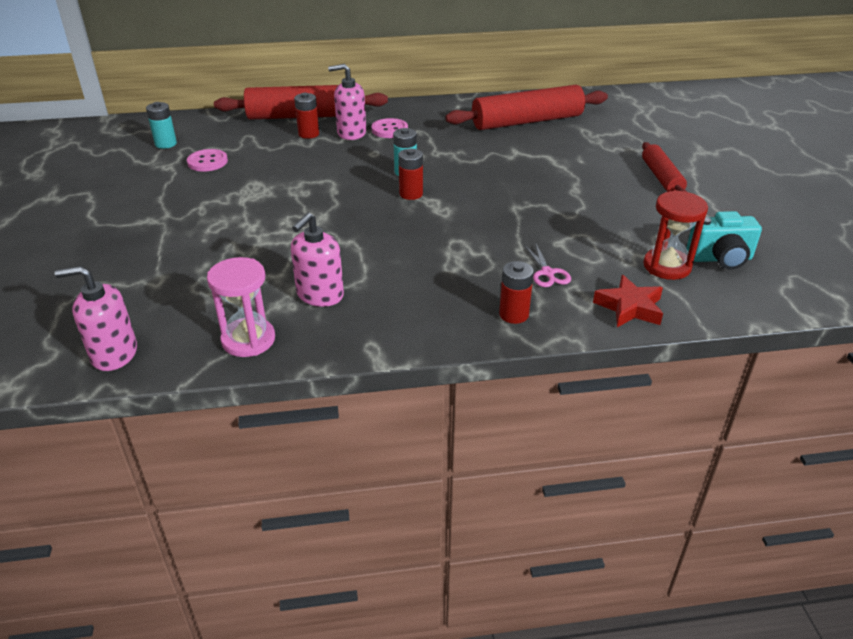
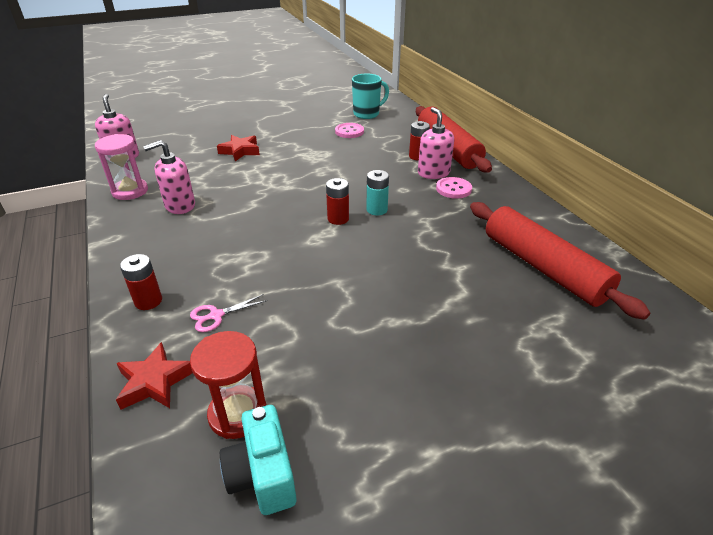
camera: 75 degrees right, 0 degrees up
turquoise battery [146,102,177,149] -> turquoise mug [352,74,389,119]
pink soap dispenser [291,212,344,307] -> pink soap dispenser turned 45 degrees counterclockwise [143,140,195,214]
red rolling pin [642,142,687,192] -> none
none -> red star [217,135,260,161]

